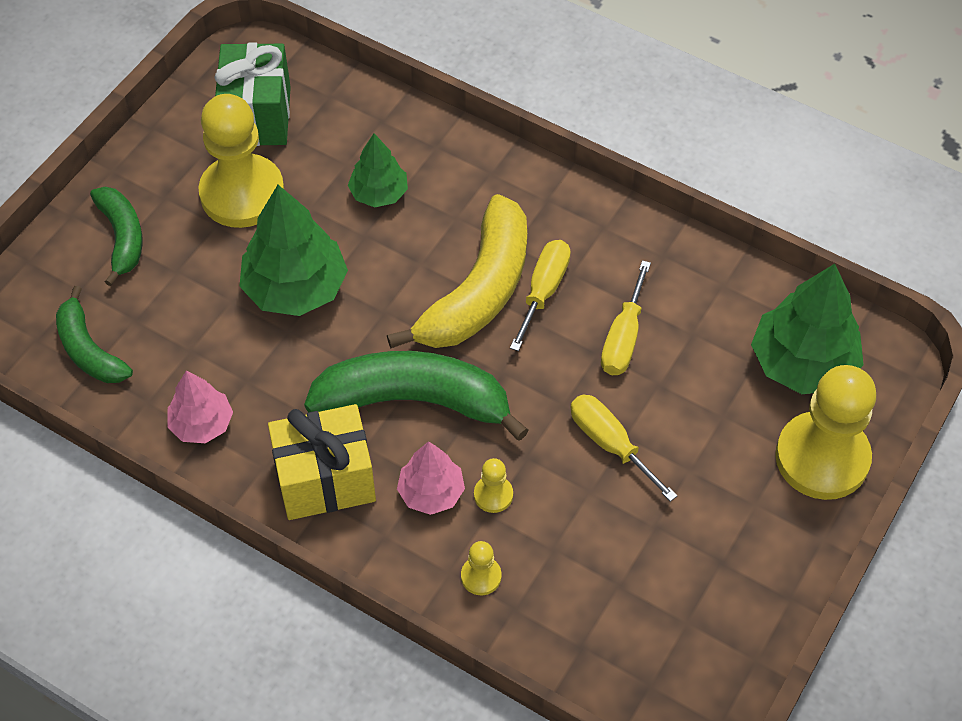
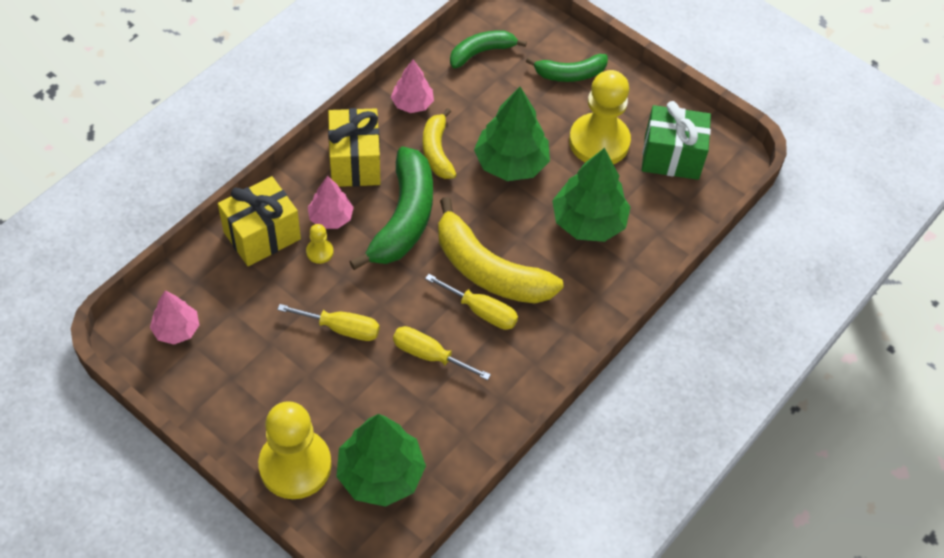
camera: 95 degrees right, 0 degrees up
green tree [348,133,408,207] -> green tree [552,148,630,242], size x1.72
yellow pawn [461,541,501,595] -> yellow gift [218,176,301,266]
yellow screwdriver [570,395,677,502] -> yellow screwdriver turned 45 degrees clockwise [277,304,380,341]
none -> pink tree [150,291,199,344]
none -> yellow banana [423,108,456,179]

